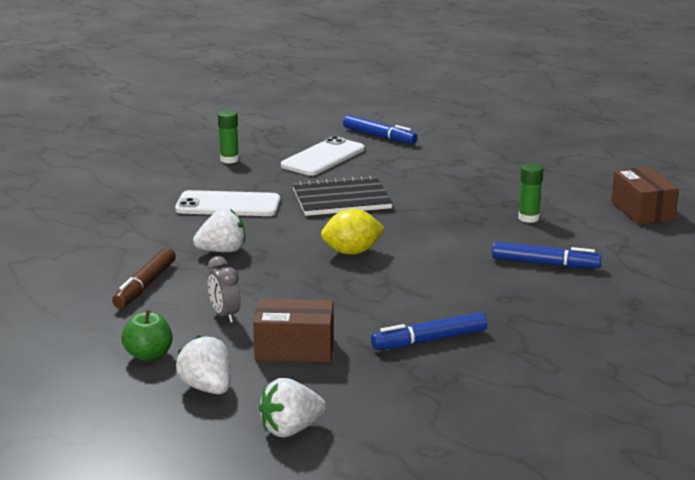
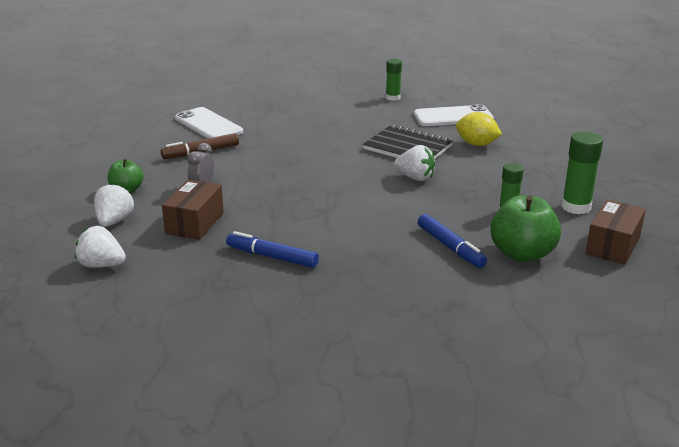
camera: 45 degrees right, 5 degrees up
white phone [175,190,280,216] -> white phone moved to [175,107,243,138]
white strawberry [193,209,245,252] -> white strawberry moved to [394,145,435,181]
brown box [253,299,334,363] -> brown box turned 60 degrees clockwise [162,180,224,240]
yellow lemon [321,209,385,255] -> yellow lemon moved to [456,112,502,146]
blue marker [343,115,417,144] -> none
none -> green apple [490,195,561,262]
none -> green glue stick [562,132,603,214]

